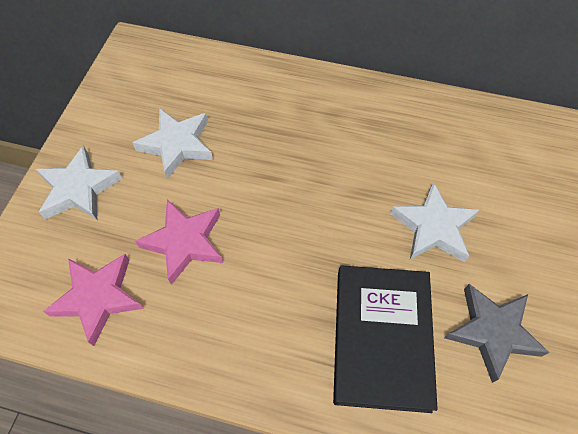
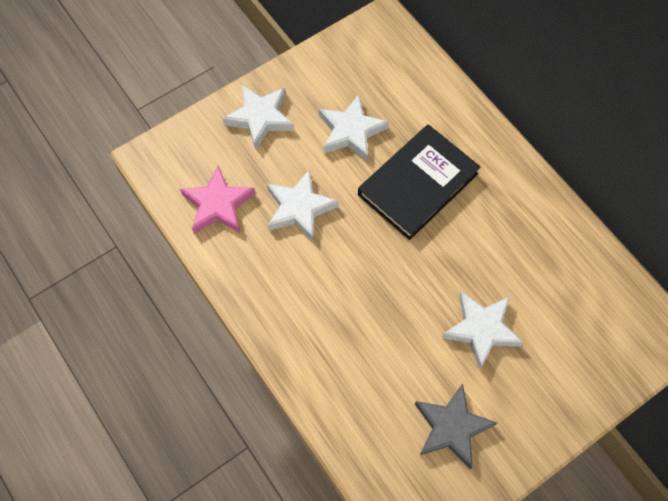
camera: 40 degrees right, 5 degrees up
pink star [135,200,223,285] -> white star [267,169,338,241]
black book [333,265,437,413] -> black book moved to [358,124,480,240]

